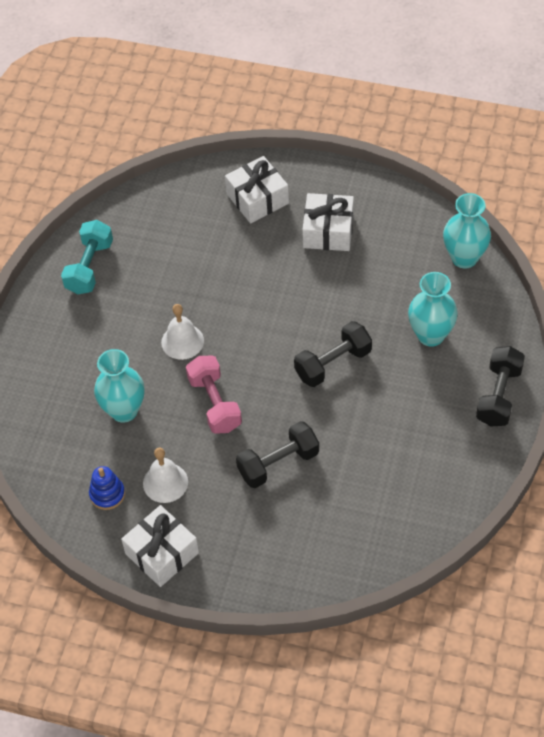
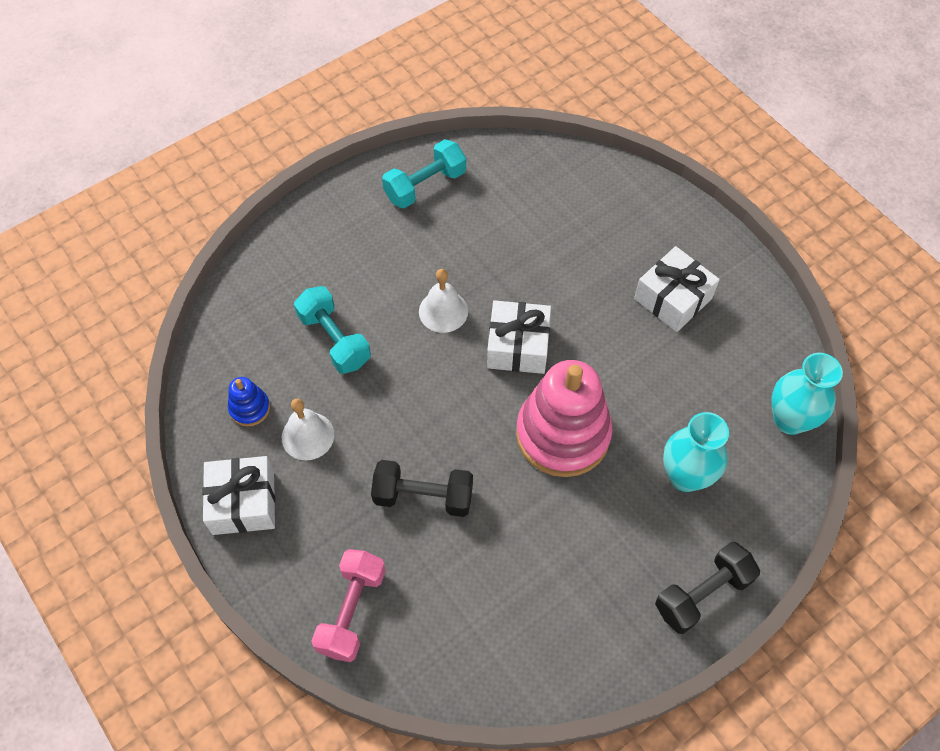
camera: 35 degrees right, 5 degrees up
turquoise vase [94,349,144,423] -> turquoise dumbbell [294,286,371,374]
pink dumbbell [186,356,242,434] -> pink dumbbell moved to [311,549,386,662]
white gift [225,156,289,223] -> white gift moved to [487,300,551,374]
black dumbbell [294,321,372,387] -> pink stacking toy [516,360,613,477]

